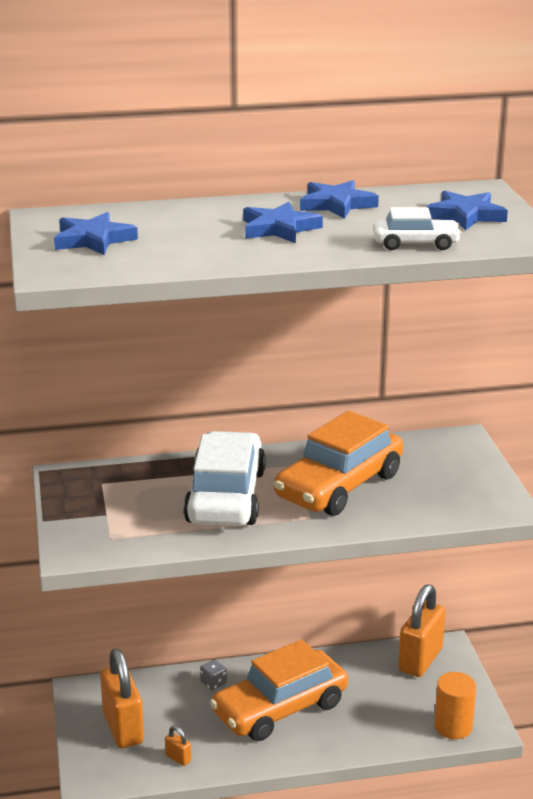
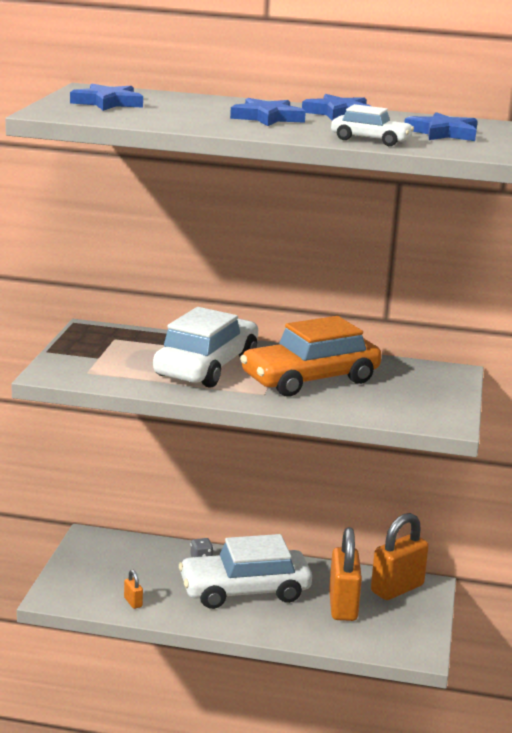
camera: 20 degrees right, 5 degrees down
orange padlock [100,648,144,748] -> orange padlock moved to [329,527,362,621]
orange car [210,639,348,741] -> white car [179,534,312,609]
orange cylinder [434,672,476,739] -> none

